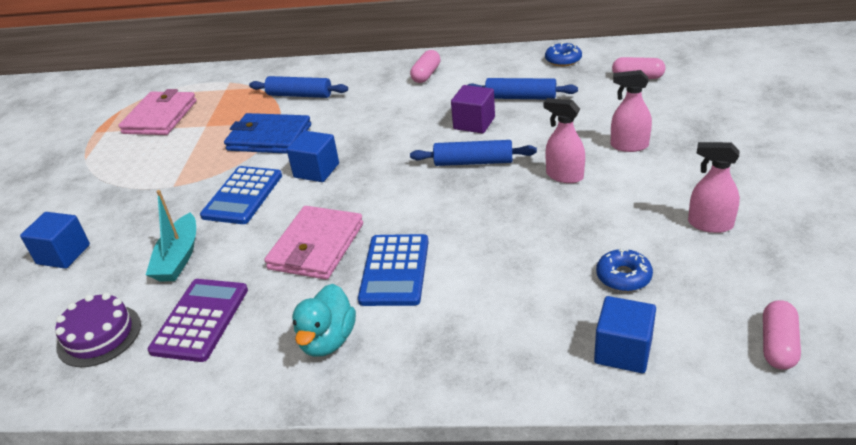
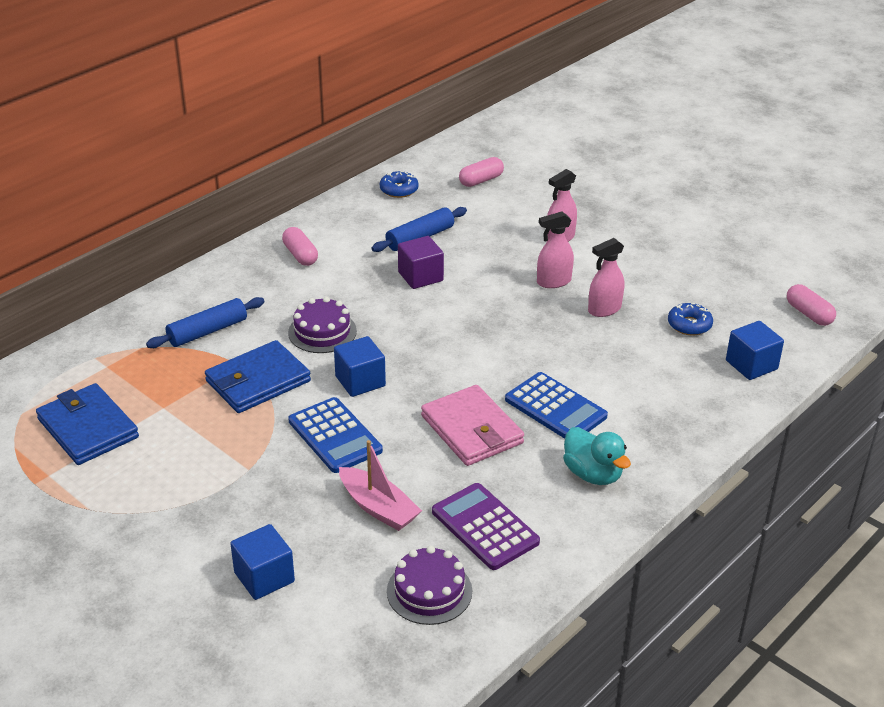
camera: 55 degrees left, 0 degrees up
pink wallet [118,89,197,135] -> blue wallet [36,383,139,465]
turquoise boat [146,190,196,282] -> pink boat [339,440,422,531]
blue rolling pin [410,140,537,166] -> none
pink spray bottle [688,142,740,233] -> pink spray bottle moved to [588,238,624,317]
none -> purple cake [288,297,357,353]

